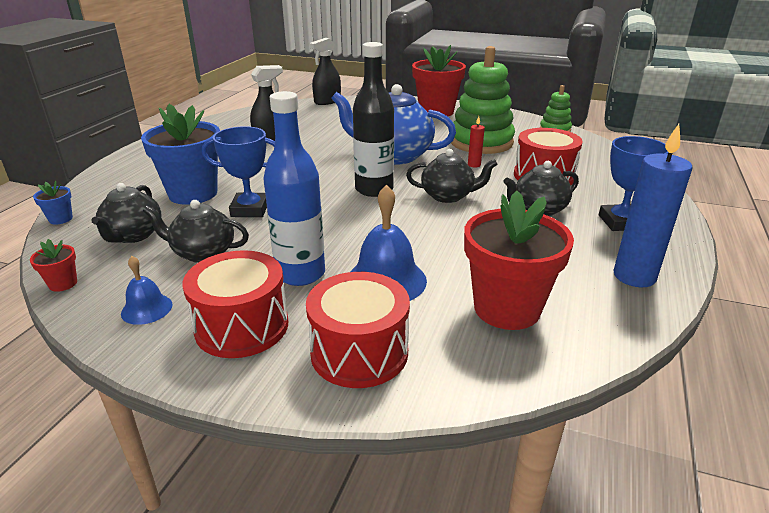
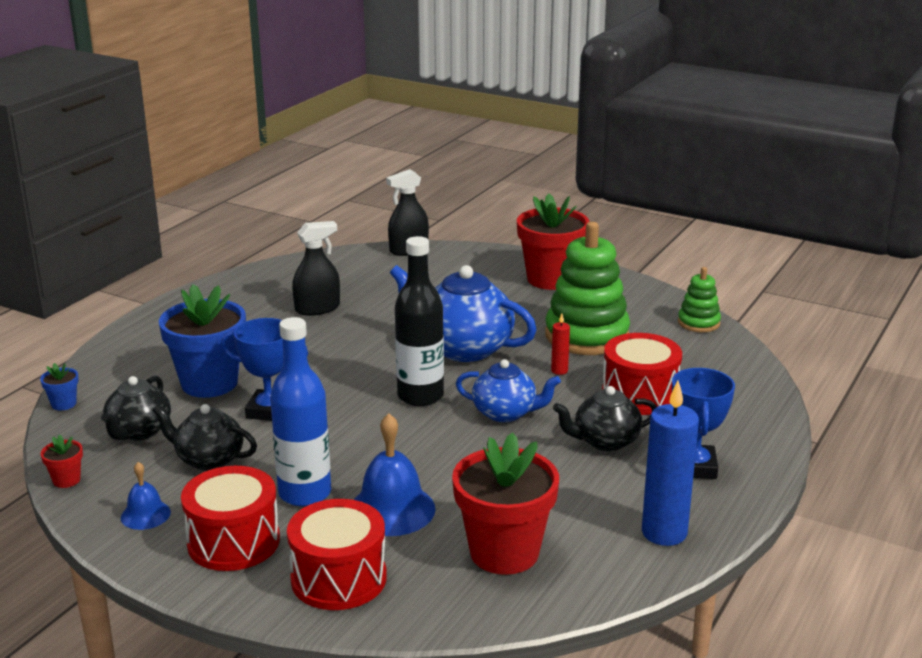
camera: 10 degrees right, 5 degrees down
black teapot [406,149,498,203] -> blue teapot [456,359,561,422]

